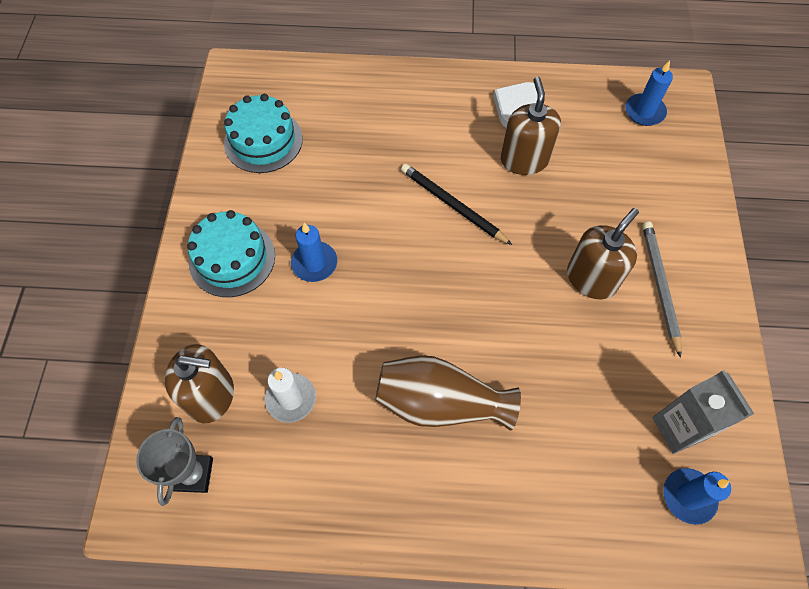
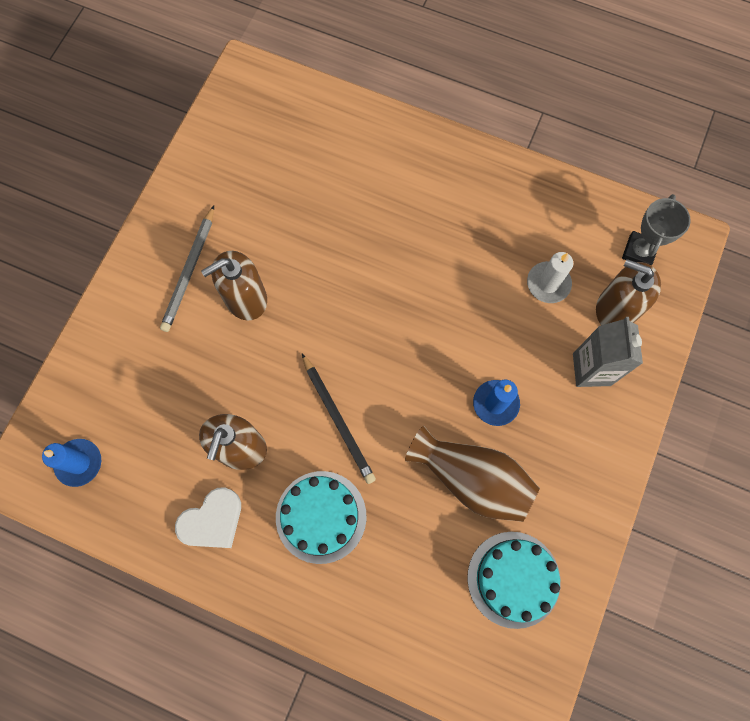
camera: 160 degrees left, 10 degrees up
turquoise cake [187,210,275,297] -> turquoise cake moved to [276,471,366,564]
brown vase [375,355,521,431] -> brown vase moved to [405,426,540,522]
grey carton [652,370,754,454] -> grey carton moved to [573,317,643,387]
blue candle [663,468,731,525] -> none

